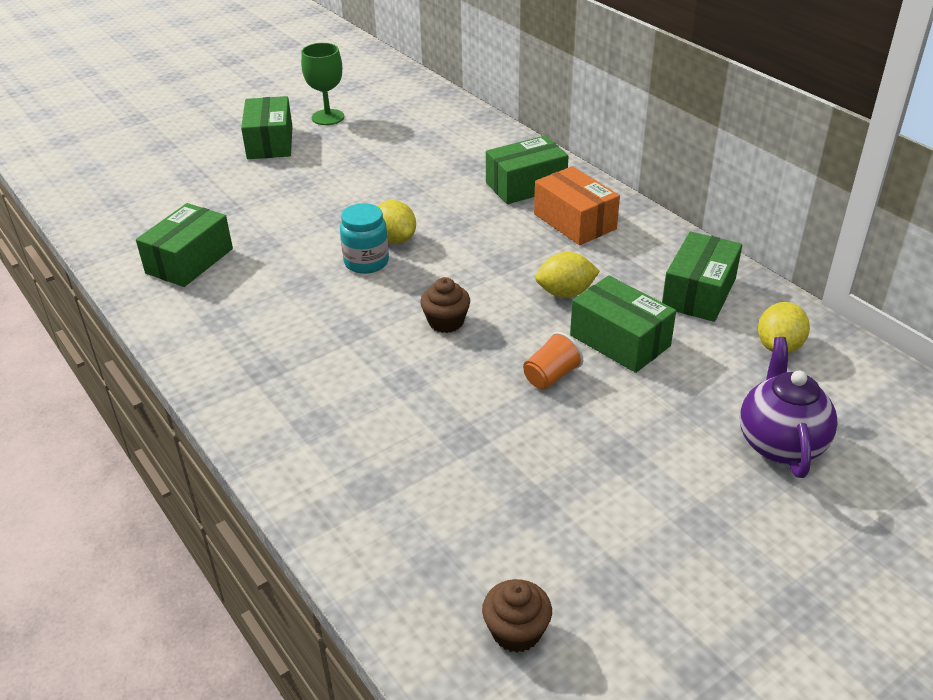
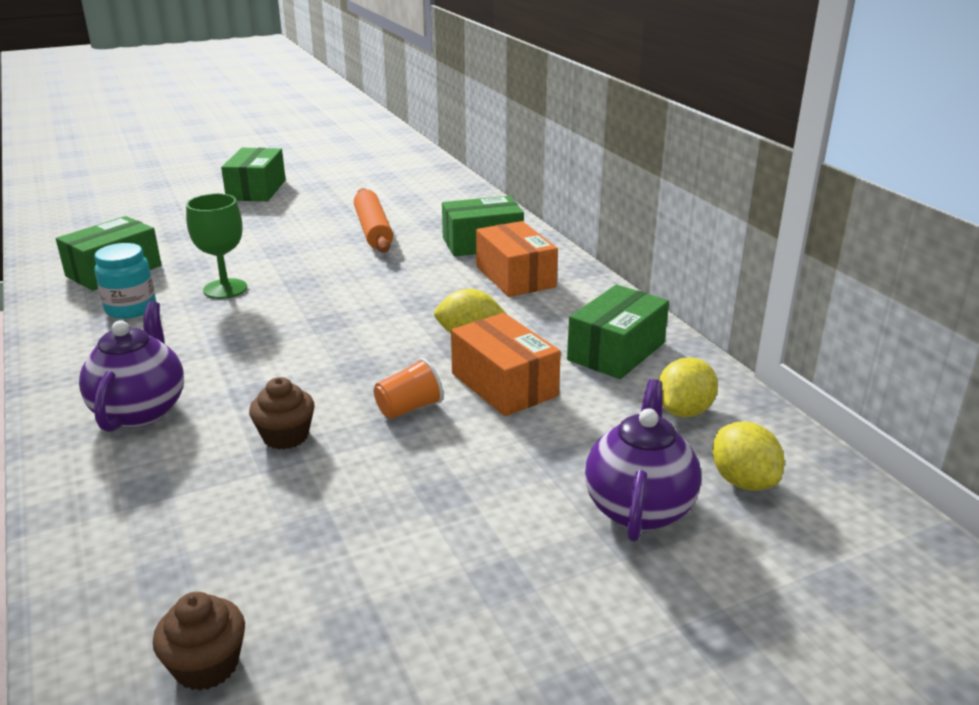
camera: 10 degrees right, 10 degrees down
green goblet [301,43,344,125] -> green goblet moved to [186,194,247,299]
turquoise jar [340,203,389,274] -> turquoise jar moved to [94,243,156,319]
yellow lemon [378,200,416,244] -> yellow lemon moved to [712,421,785,491]
brown cupcake [420,277,470,333] -> brown cupcake moved to [249,377,315,449]
green box [570,275,676,373] -> orange box [451,313,561,416]
none -> purple teapot [79,301,184,432]
none -> orange rolling pin [354,188,393,253]

